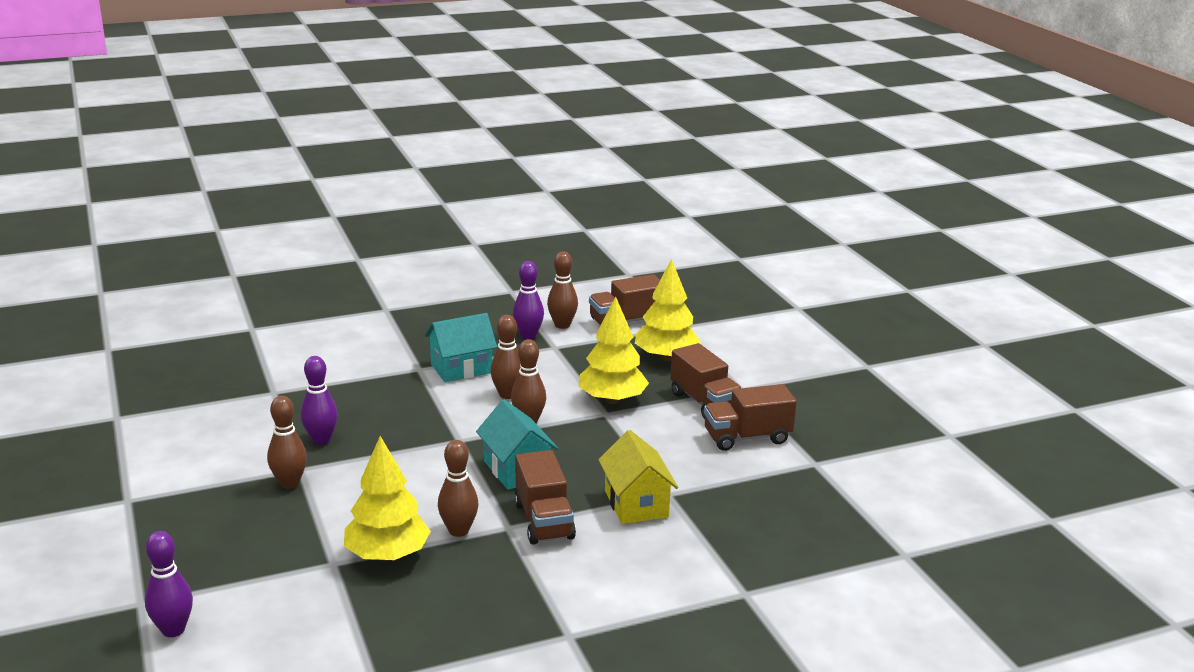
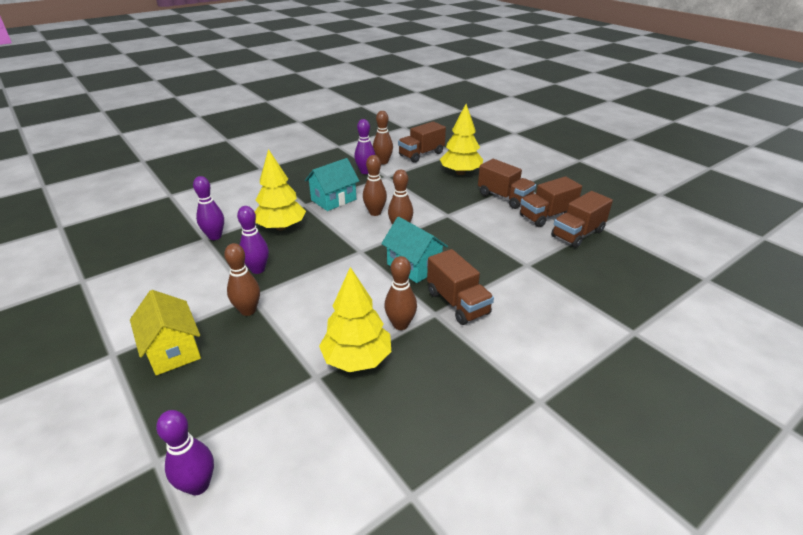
camera: 15 degrees left, 10 degrees up
yellow tree [579,296,649,404] -> yellow tree moved to [255,149,306,230]
yellow house [598,430,678,524] -> yellow house moved to [130,290,201,376]
none -> purple bowling pin [193,176,224,240]
none -> brown truck [551,191,613,248]

